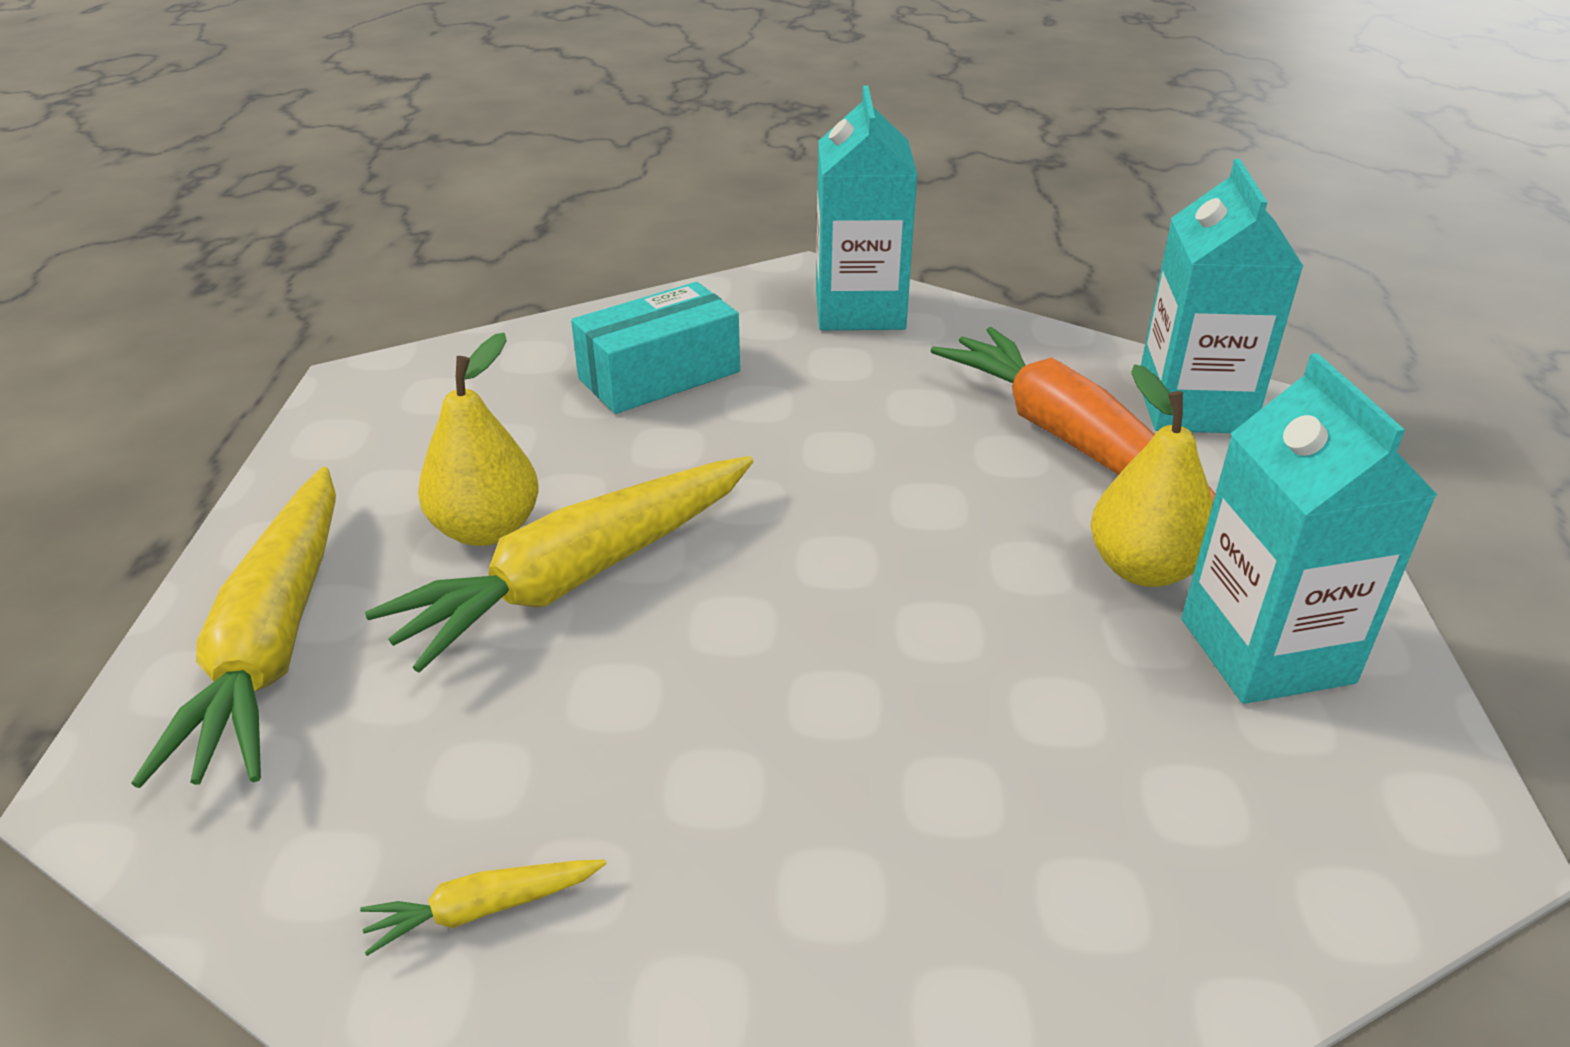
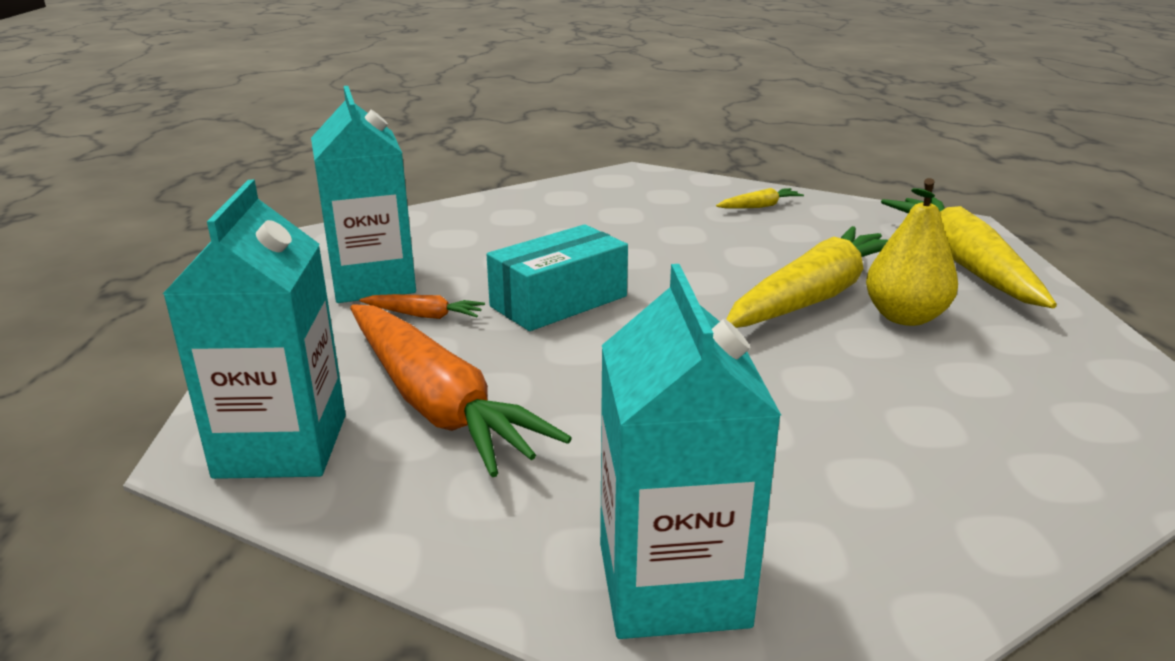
camera: 175 degrees right, 10 degrees down
turquoise box [571,282,740,414] -> turquoise box moved to [487,224,628,331]
yellow pear [1091,364,1213,587] -> orange carrot [359,294,485,319]

